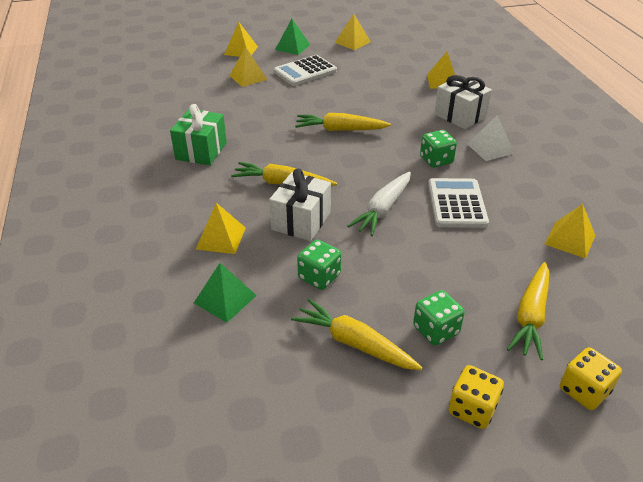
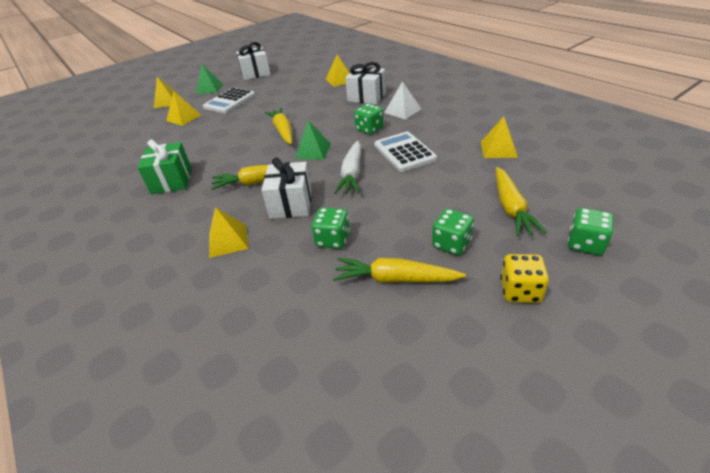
camera: 20 degrees left, 0 degrees up
green pyramid [194,263,257,323] -> green pyramid moved to [295,121,331,159]
yellow carrot [295,113,391,131] -> yellow carrot turned 90 degrees clockwise [264,108,292,144]
yellow pyramid [335,14,371,50] -> white gift [236,42,271,80]
yellow dice [560,347,622,410] -> green dice [568,208,613,255]

